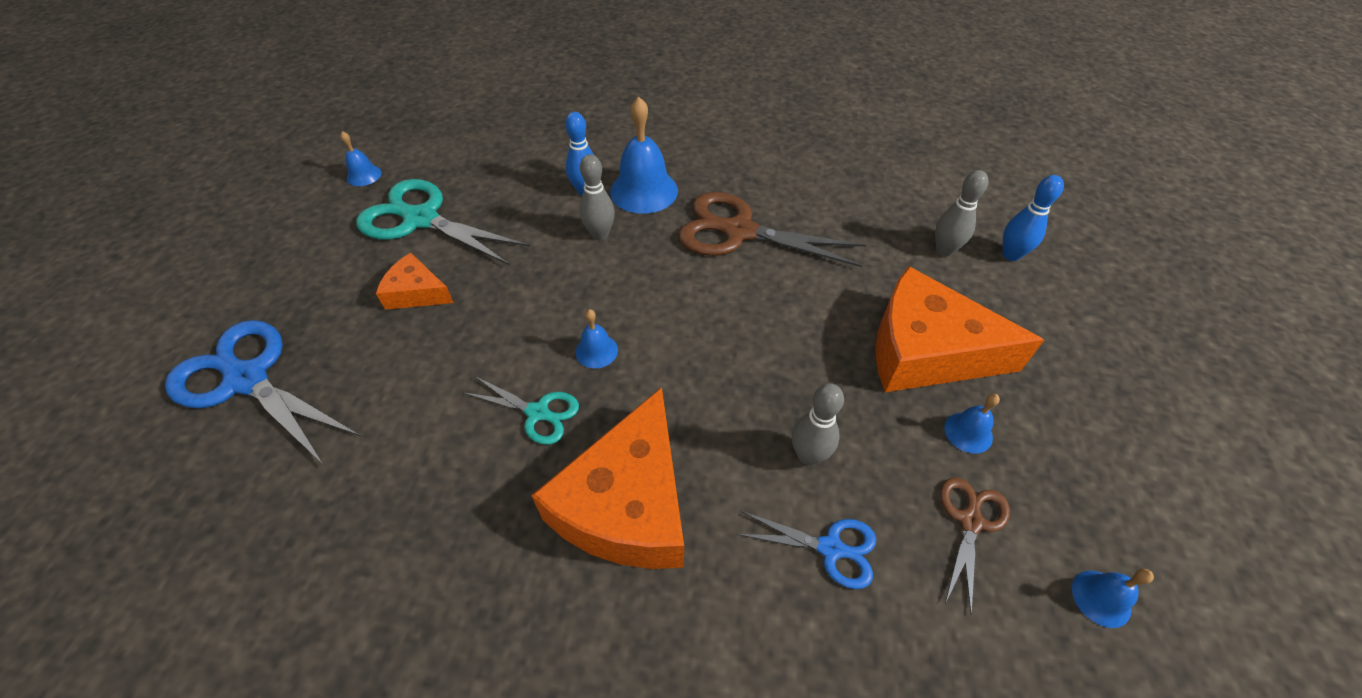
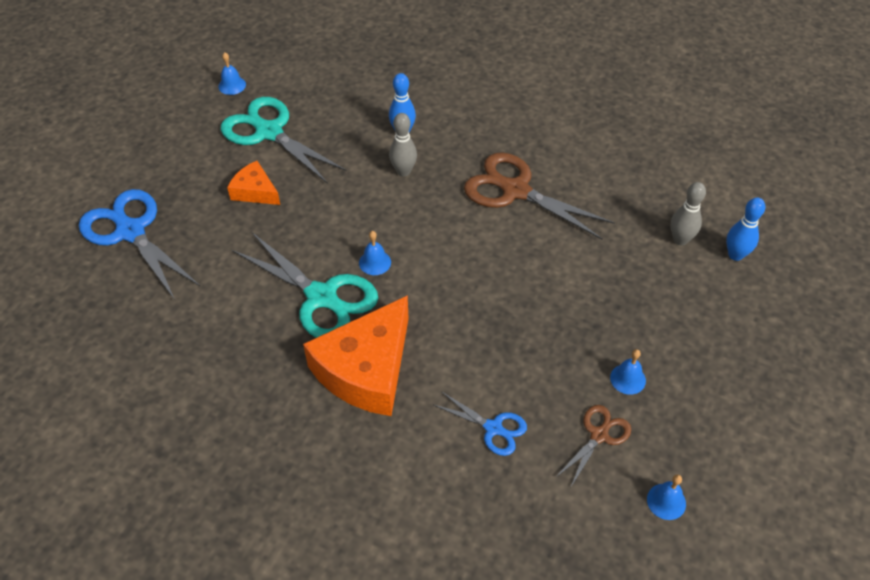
camera: 15 degrees right, 0 degrees up
turquoise scissors [464,376,579,445] -> turquoise scissors [232,232,378,338], size x1.89
blue bell [610,96,678,214] -> none
grey bowling pin [792,383,844,465] -> none
orange cheese [875,266,1044,392] -> none

